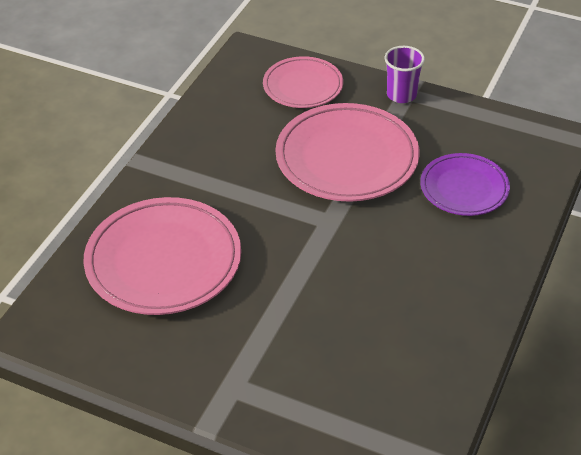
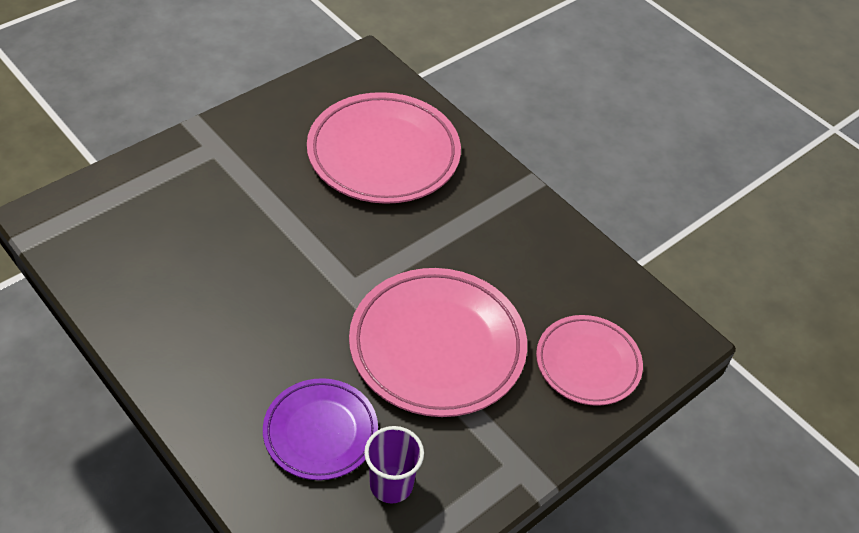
camera: 110 degrees right, 5 degrees up
purple cup [384,46,425,103] -> purple cup moved to [364,426,424,503]

